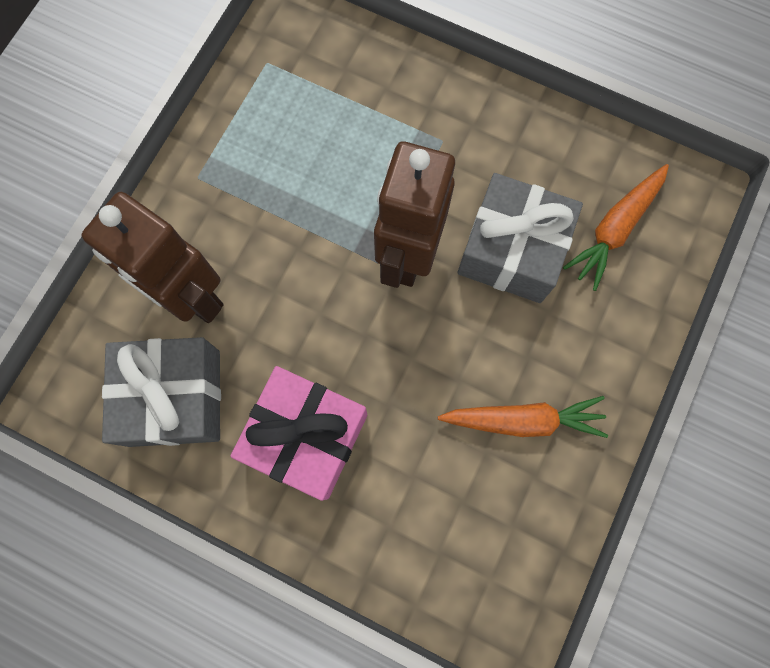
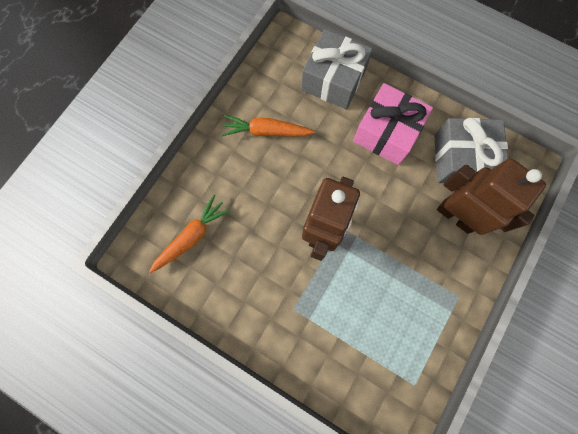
camera: 175 degrees left, 0 degrees up
grey gift [457,173,583,303] -> grey gift moved to [301,29,373,109]

